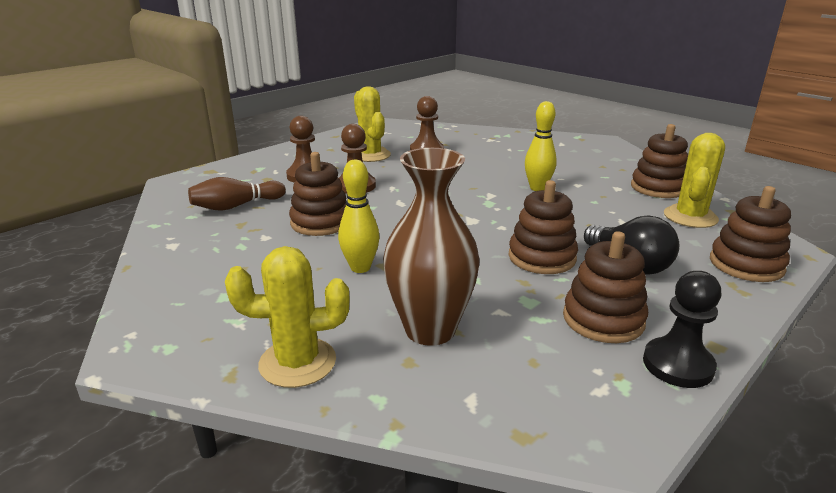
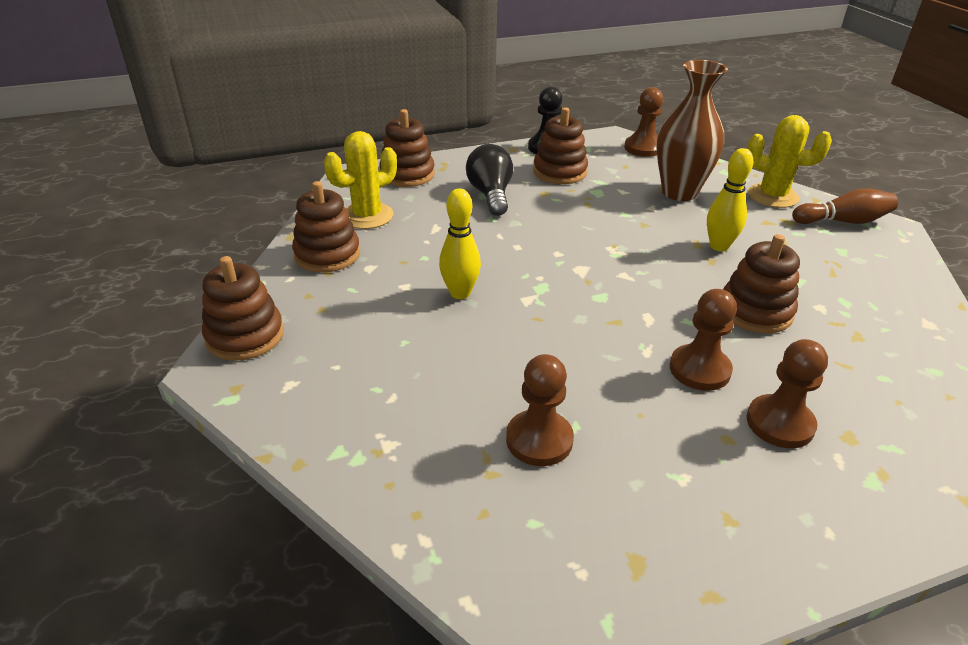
camera: 155 degrees left, 10 degrees up
brown bowling pin [188,177,286,211] -> brown bowling pin moved to [792,188,898,224]
yellow cactus [354,87,391,162] -> none
brown stacking toy [508,180,578,274] -> brown stacking toy moved to [202,256,284,361]
none -> brown pawn [624,87,663,157]

